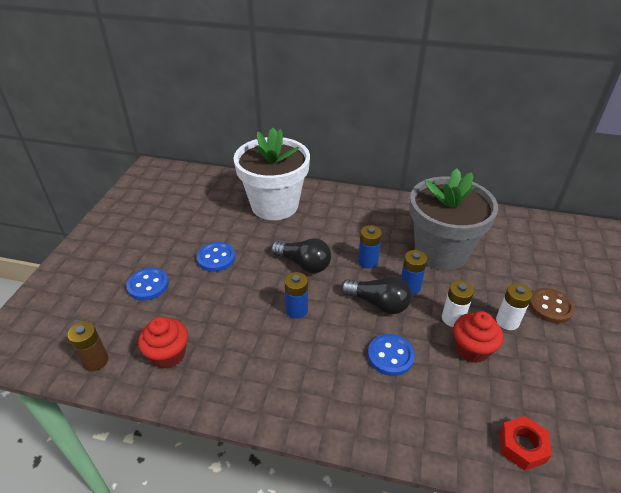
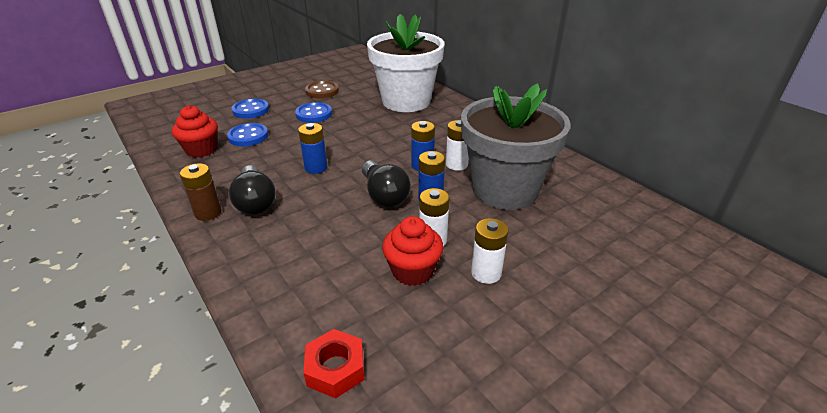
camera: 40 degrees right, 5 degrees down
brown battery [68,322,108,371] -> brown battery moved to [180,163,222,221]
black light bulb [271,238,331,273] -> black light bulb moved to [229,166,276,215]
blue button [368,334,415,376] -> blue button moved to [227,123,268,146]
brown button [529,288,575,323] -> brown button moved to [305,81,339,99]
none -> white battery [446,120,469,171]

